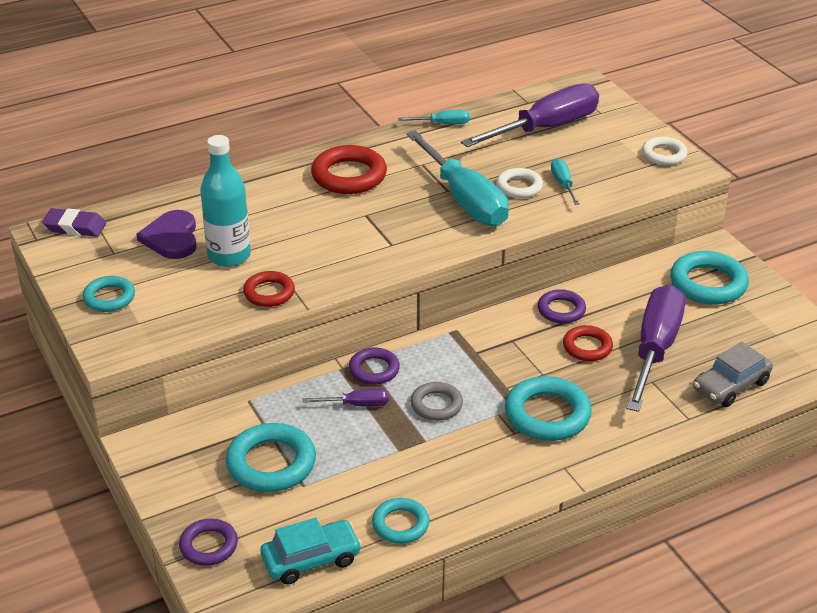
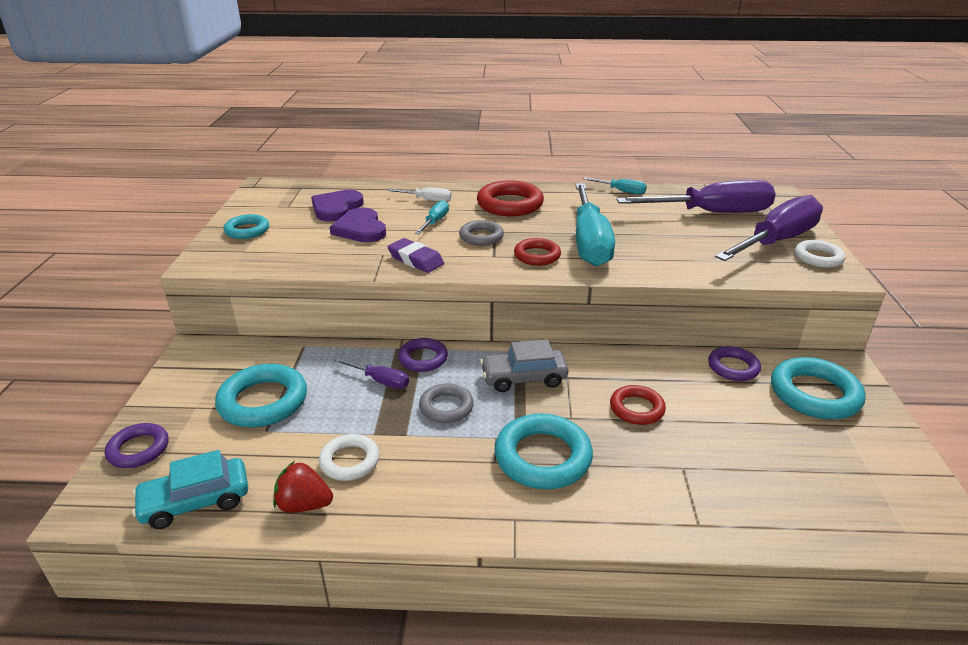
camera: 30 degrees right, 5 degrees down
purple eraser [42,208,106,237] -> purple eraser moved to [388,238,444,273]
turquoise bottle [200,135,251,267] -> purple heart [330,208,386,243]
red ring [243,271,295,307] -> red ring moved to [514,238,561,266]
turquoise car [260,517,362,585] -> turquoise car turned 150 degrees clockwise [132,450,248,529]
turquoise ring [372,498,430,544] -> red strawberry [273,461,333,513]
white ring [496,168,543,198] -> white ring moved to [319,434,379,481]
purple ring [538,289,586,324] -> purple ring moved to [708,346,761,381]
turquoise screwdriver [551,158,580,205] -> turquoise screwdriver moved to [415,200,449,234]
purple screwdriver [627,285,686,412] -> purple screwdriver moved to [715,195,823,261]
grey car [693,342,773,407] -> grey car moved to [480,339,569,392]
none -> white screwdriver [387,188,452,202]
none -> grey ring [459,220,504,246]

